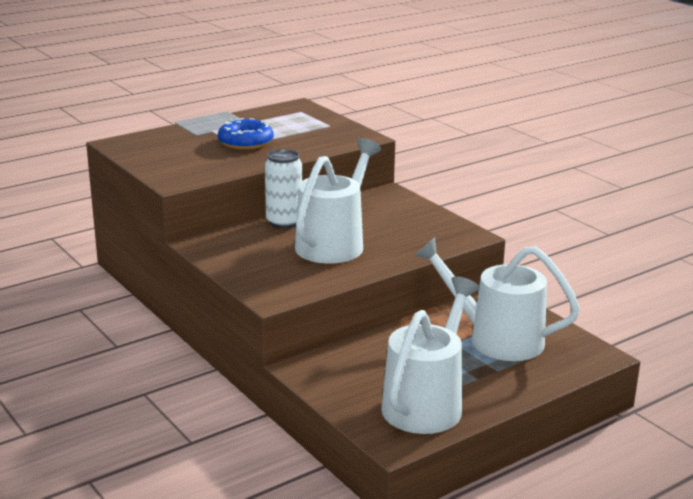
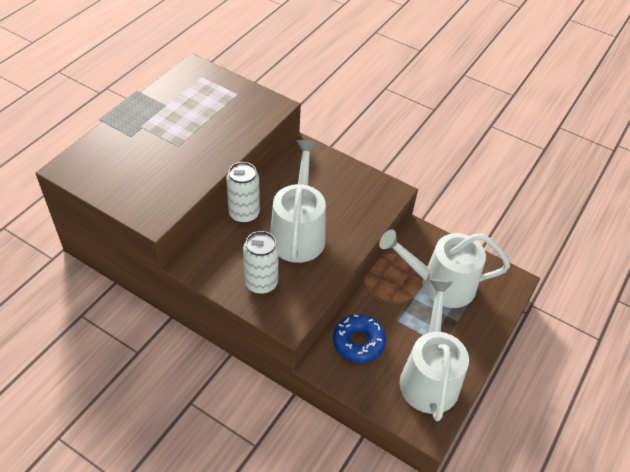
camera: 25 degrees left, 25 degrees up
blue donut [218,118,273,150] -> blue donut moved to [333,314,386,363]
none -> white can [243,231,279,294]

